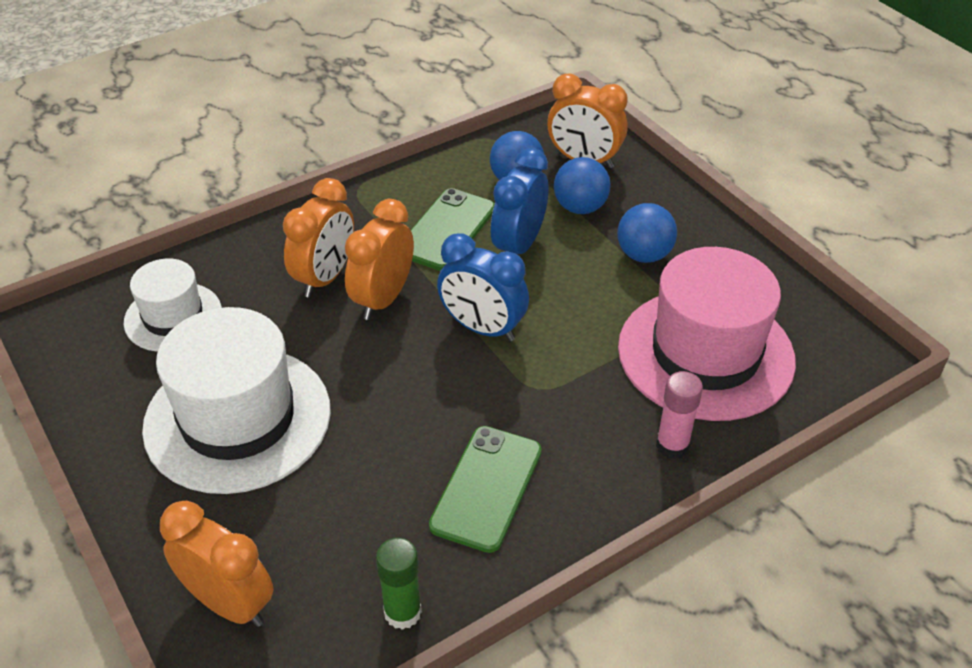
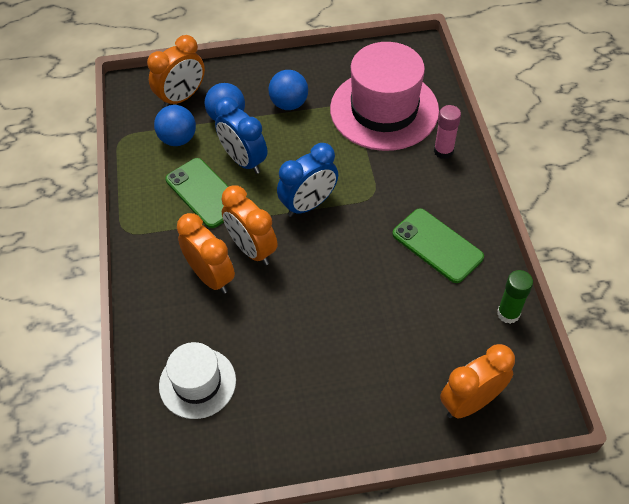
camera: 65 degrees left, 10 degrees up
white hat [142,307,331,494] -> none

